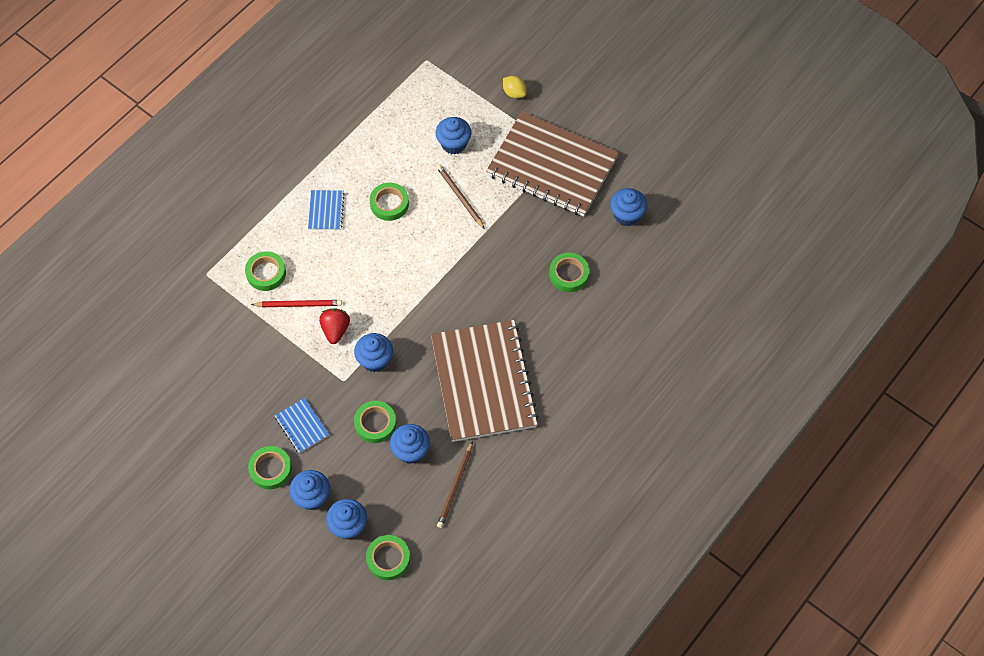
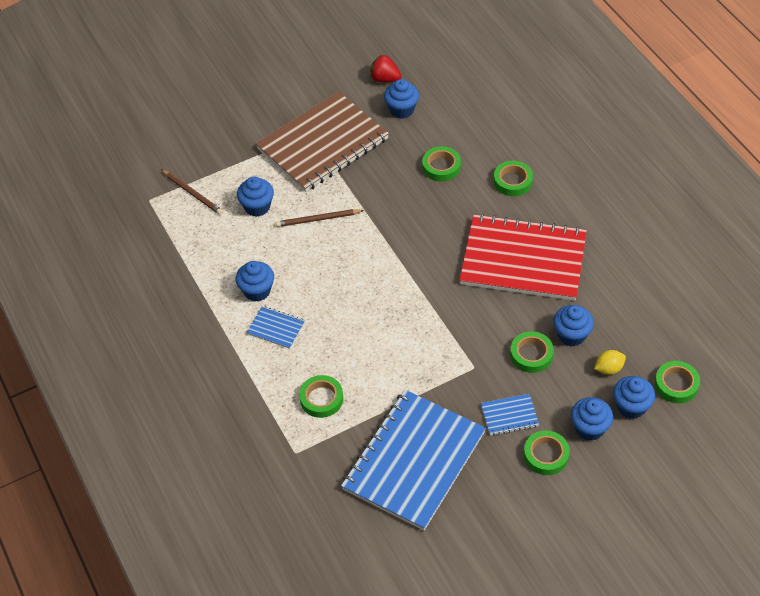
camera: 65 degrees left, 10 degrees down
red pencil [251,300,342,307] -> none
red strawberry [319,308,350,344] -> red strawberry moved to [370,55,402,82]
blue cupcake [354,333,393,372] -> blue cupcake moved to [236,261,274,302]
green tape [370,183,409,221] -> green tape moved to [494,161,533,196]
brown notebook [431,320,539,442] -> red notebook [459,214,587,301]
brown pencil [437,441,473,528] -> brown pencil moved to [161,169,223,215]
yellow lemon [503,76,526,98] -> yellow lemon moved to [594,350,626,375]
none -> blue notebook [341,390,486,531]

